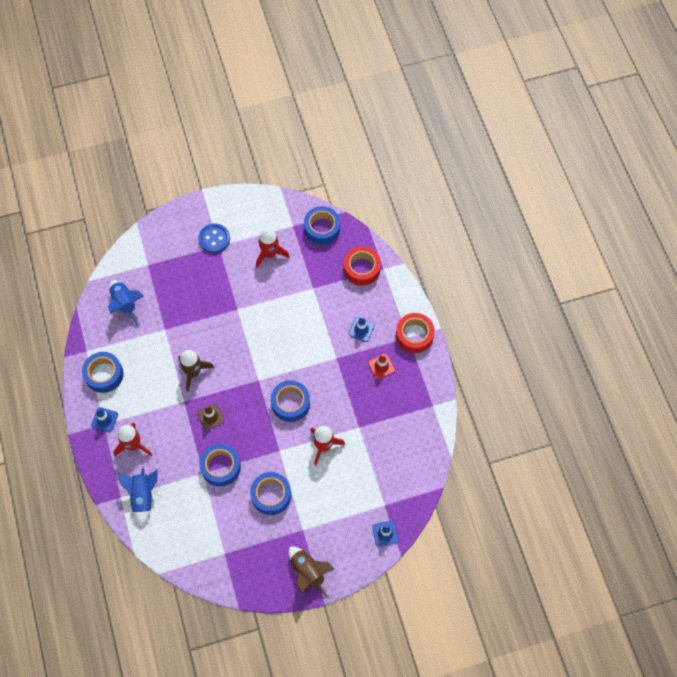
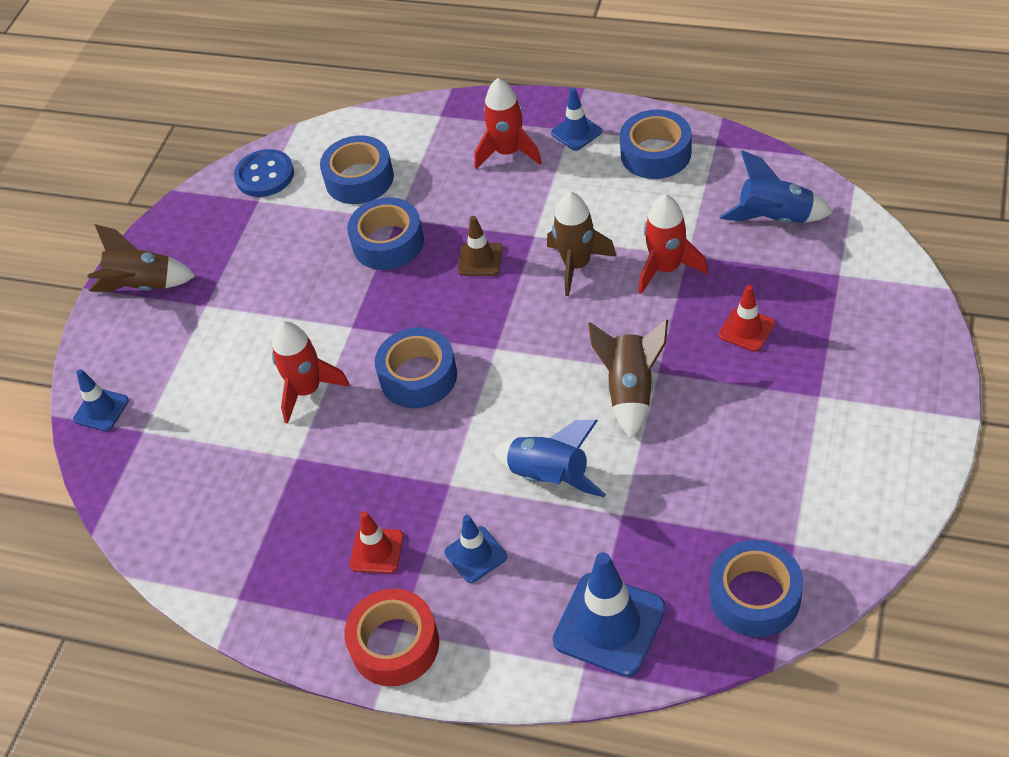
camera: 130 degrees right, 15 degrees down
blue rocket [118,467,158,527] -> blue rocket moved to [494,420,606,497]
blue button [198,224,230,253] -> blue button moved to [234,149,294,197]
blue tape [250,472,291,515] -> blue tape moved to [320,135,394,204]
red rocket [256,228,290,268] -> red rocket moved to [639,194,708,294]
red tape [344,246,381,286] -> blue traffic cone [552,552,666,677]
none -> brown rocket [588,319,668,439]
none -> red traffic cone [719,285,775,352]

